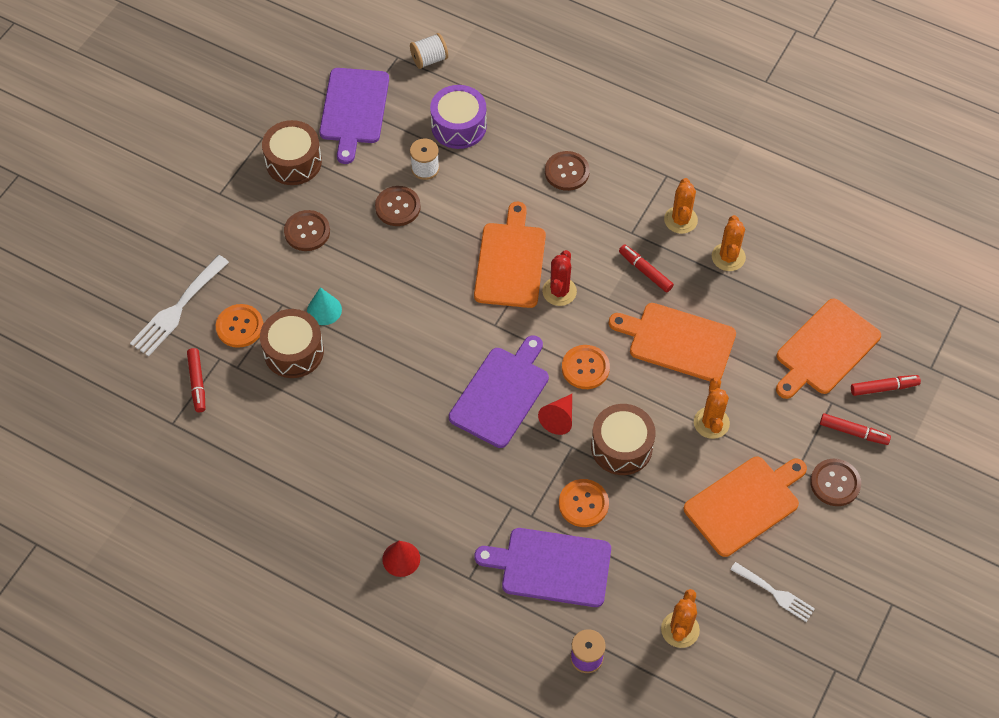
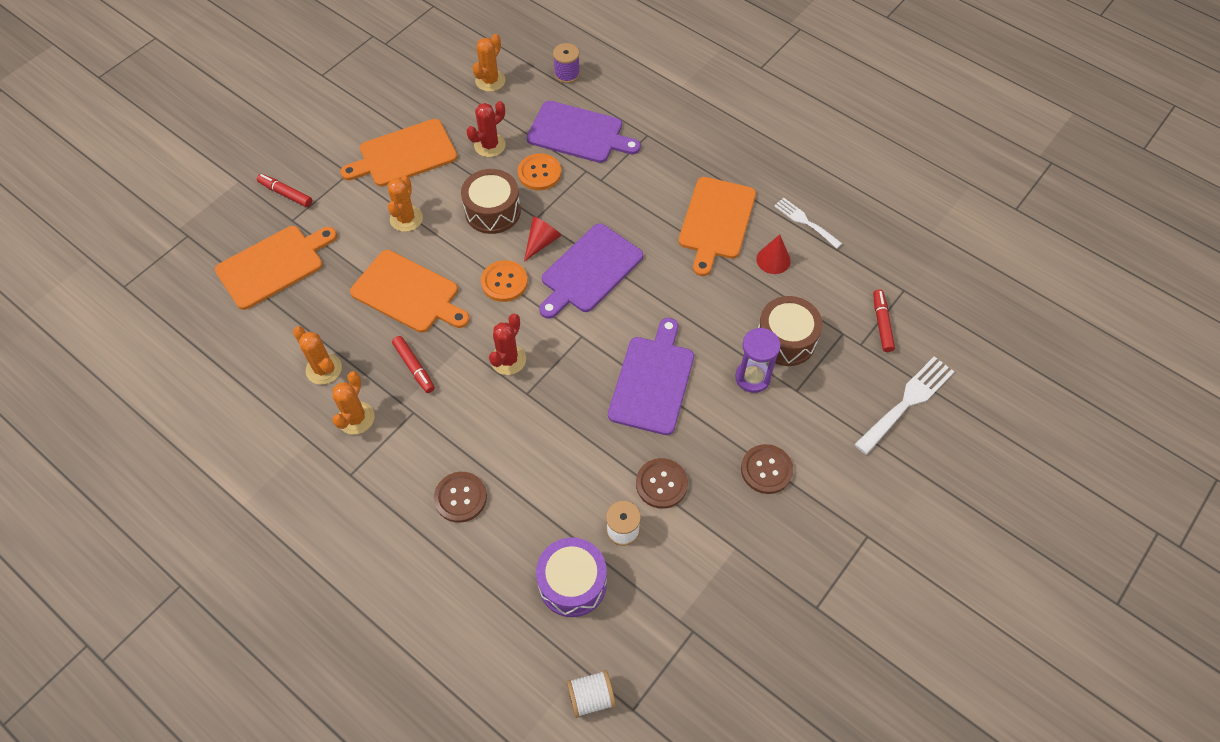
camera: 170 degrees left, 0 degrees up
orange button [216,304,263,348] -> none
brown drum [262,120,322,185] -> none
turquoise cone [307,287,342,325] -> purple hourglass [735,327,781,393]
purple cutting board [319,68,389,164] -> purple cutting board moved to [608,318,694,435]
red cone [382,541,420,577] -> red cone moved to [757,234,791,274]
orange cutting board [474,202,546,308] -> orange cutting board moved to [678,177,756,276]
orange cactus [712,215,746,271] -> orange cactus turned 60 degrees counterclockwise [293,326,342,385]
white fork [730,562,815,622] -> white fork moved to [774,198,843,249]
brown button [810,459,861,506] -> none
red marker [851,375,921,396] -> none
none -> red cactus [467,101,506,157]

